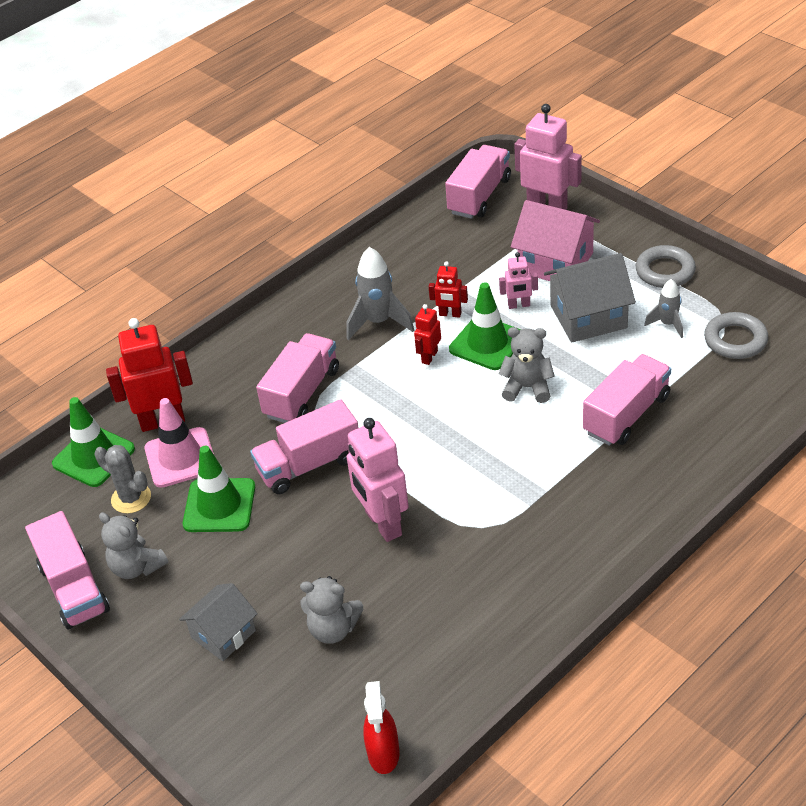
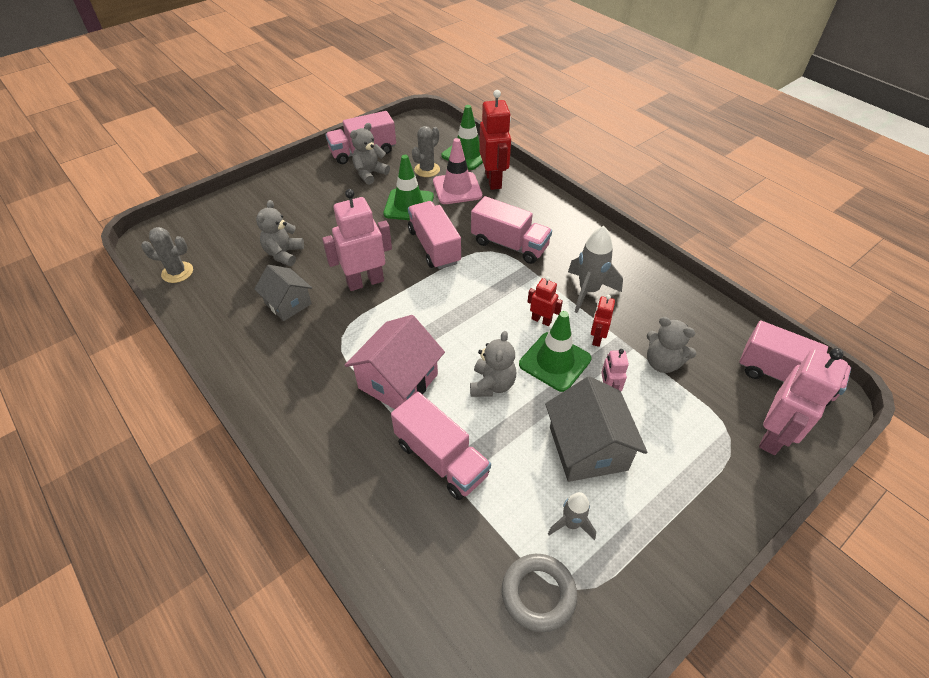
camera: 90 degrees right, 5 degrees up
grey house [179,583,258,661] -> grey house moved to [254,265,312,321]
red spray bottle [363,681,399,774] -> grey cactus [141,227,193,283]
pink house [511,200,600,281] -> pink house moved to [345,315,445,409]
grey ring [636,245,696,288] -> none
none -> grey teddy bear [647,317,696,373]

